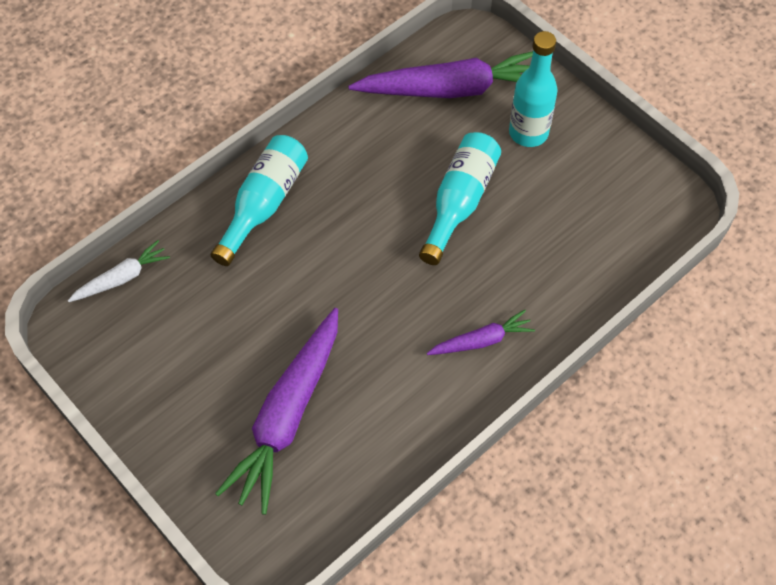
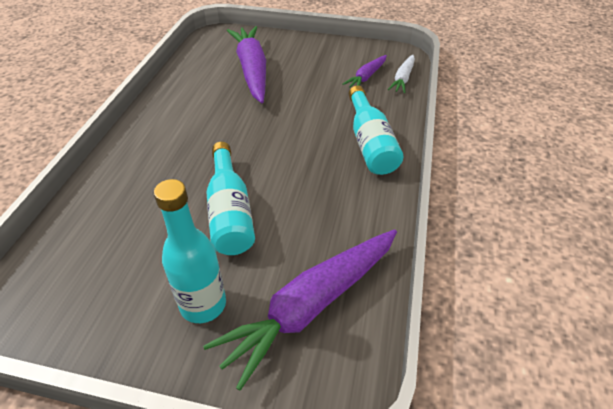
camera: 145 degrees right, 15 degrees down
purple carrot [427,310,535,355] -> purple carrot moved to [342,55,387,87]

